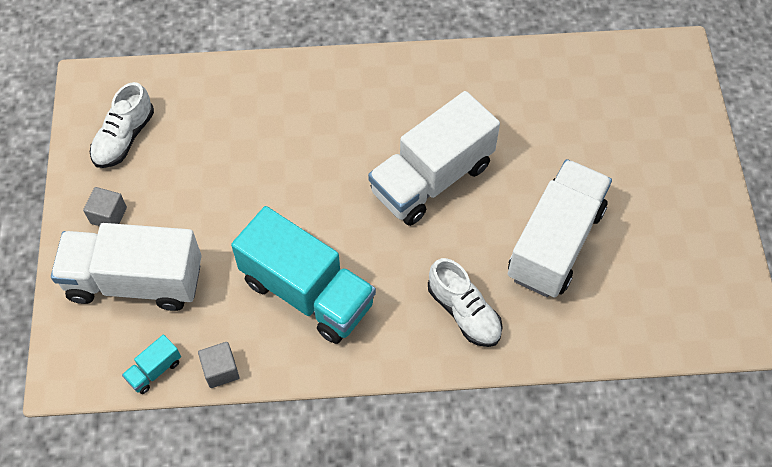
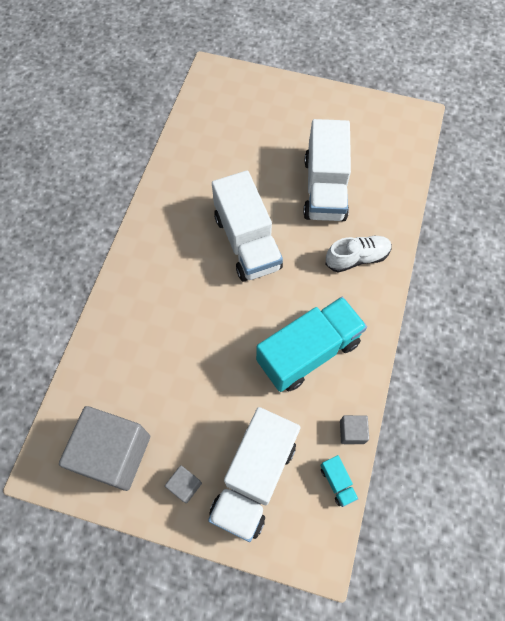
camera: 70 degrees left, 5 degrees up
white shoe [90,82,154,168] -> grey cube [59,406,150,491]
white truck [508,159,612,298] -> white truck turned 135 degrees counterclockwise [303,119,351,221]

